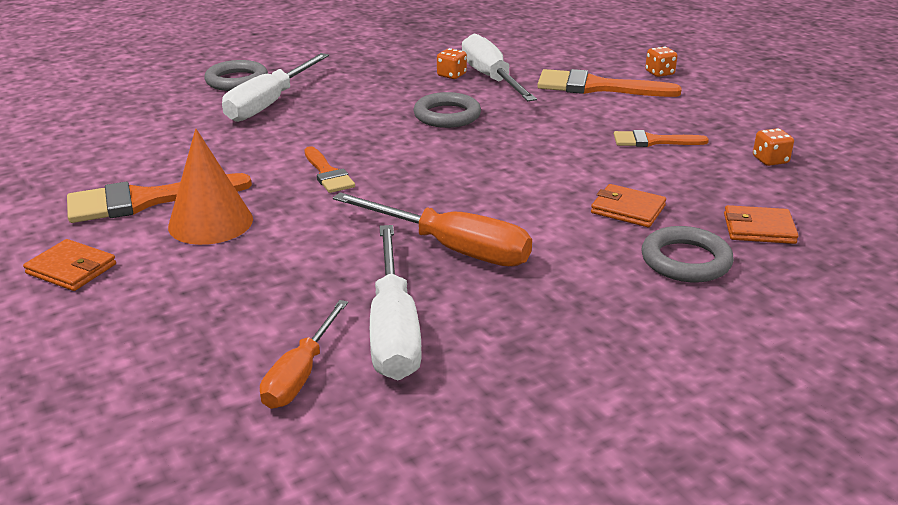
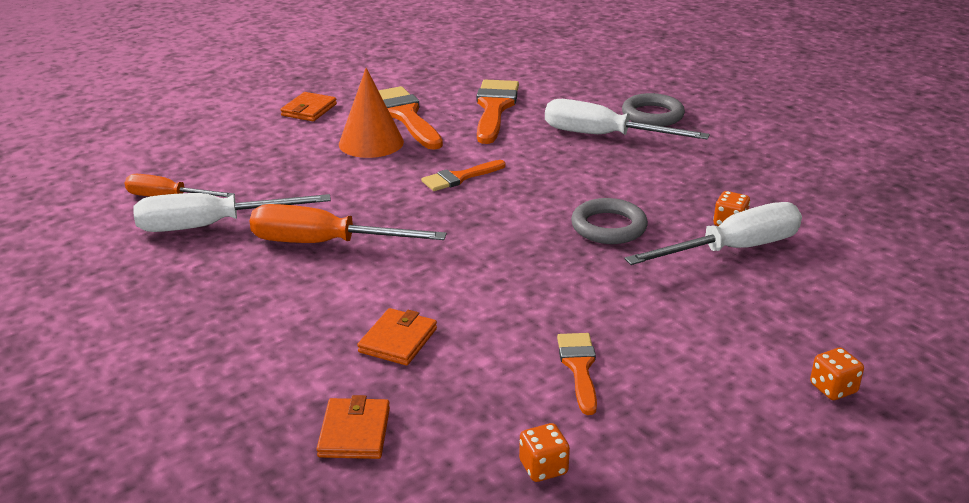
camera: 85 degrees right, 0 degrees up
orange screwdriver [333,192,532,266] -> orange screwdriver turned 75 degrees clockwise [250,204,447,243]
orange brush [537,69,682,97] -> orange brush moved to [477,80,519,144]
grey ring [642,226,734,282] -> none

